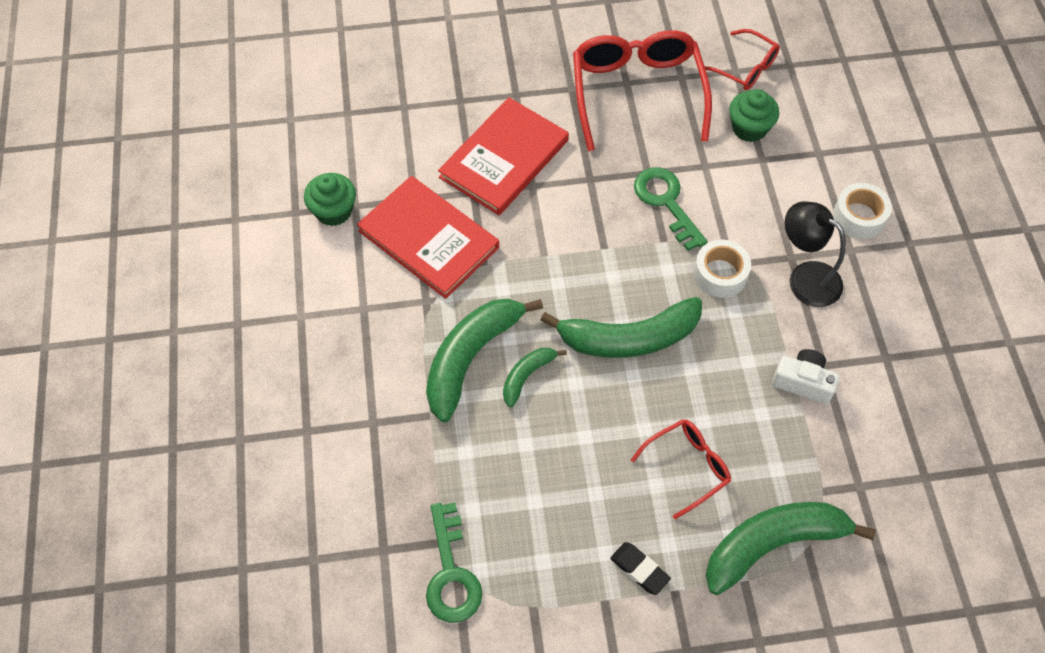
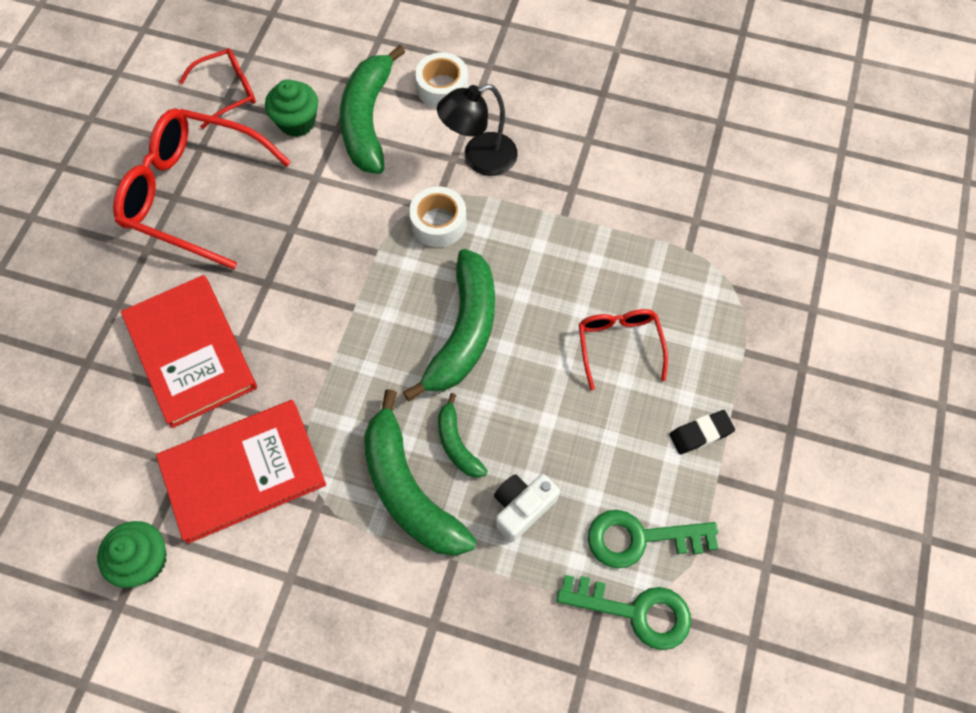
camera: 65 degrees left, 5 degrees up
green key [634,167,708,251] -> green key moved to [588,510,718,568]
green banana [706,502,876,595] -> green banana moved to [340,45,405,174]
white camera [772,349,839,404] -> white camera moved to [494,474,560,542]

